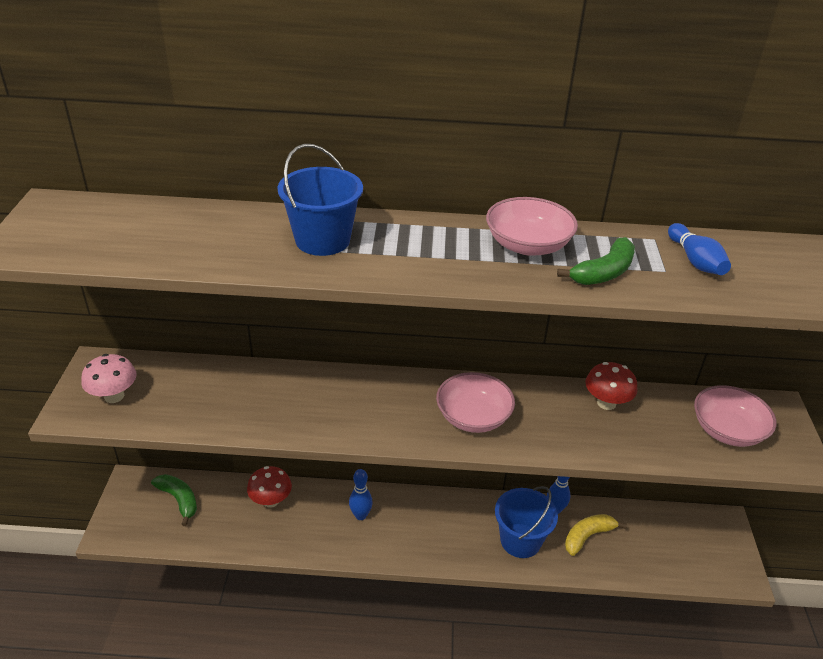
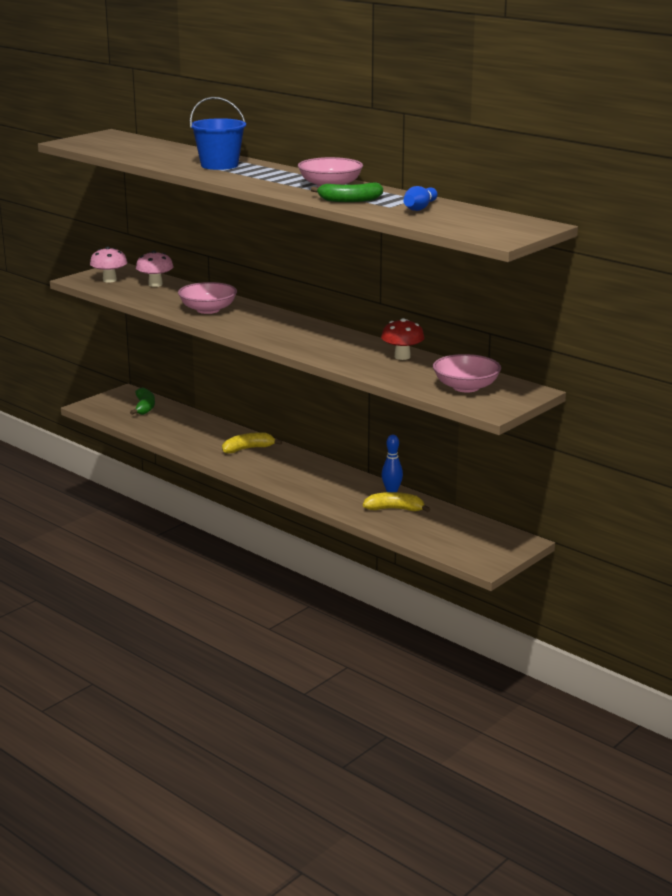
camera: 40 degrees right, 15 degrees down
red mushroom [247,466,292,508] -> none
blue bowling pin [349,469,373,520] -> yellow banana [222,432,282,454]
pink bowl [436,372,515,433] -> pink bowl moved to [178,282,237,314]
blue bucket [495,486,558,558] -> none
none -> pink mushroom [136,250,174,287]

